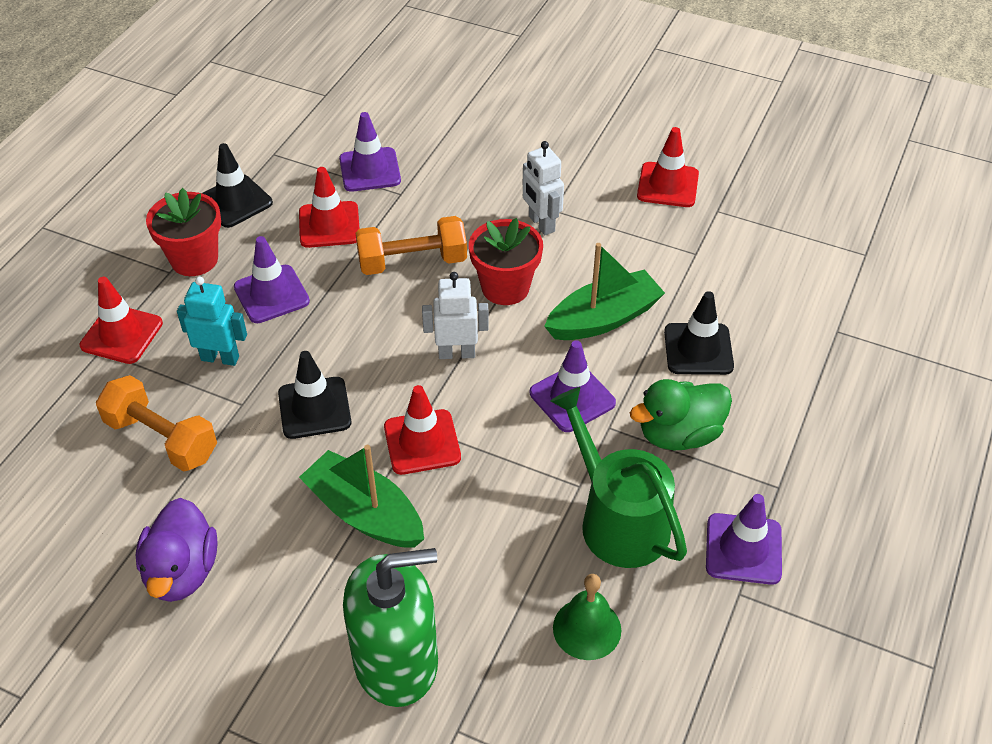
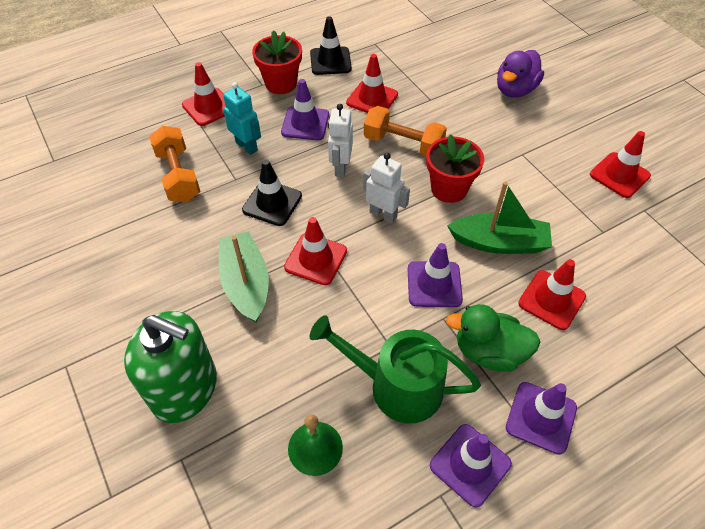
camera: 35 degrees right, 5 degrees up
purple duck [136,498,218,602] -> purple duck moved to [497,50,544,98]
purple traffic cone [339,112,401,192] -> purple traffic cone moved to [506,382,577,455]
white robot [523,141,564,235] -> white robot moved to [328,104,353,177]
green watering can [550,387,687,568] -> green watering can turned 75 degrees counterclockwise [309,315,481,423]
black traffic cone [664,291,734,375] -> red traffic cone [518,259,586,330]

